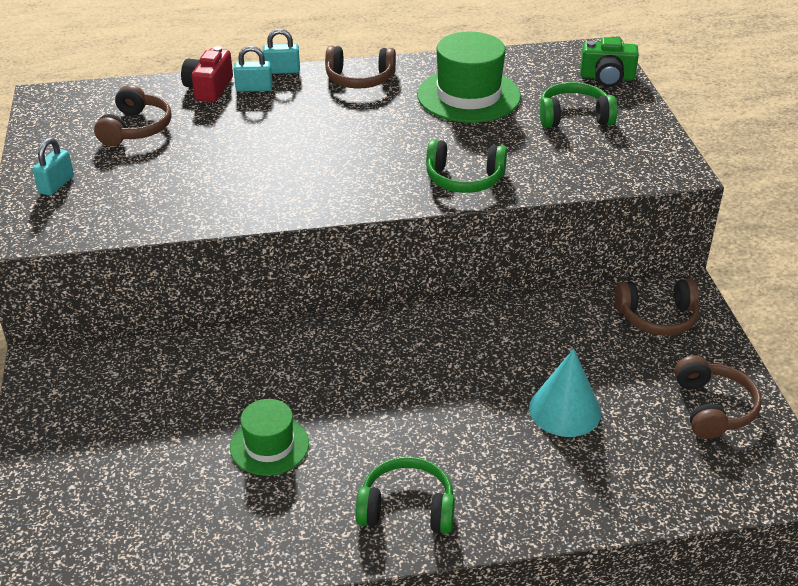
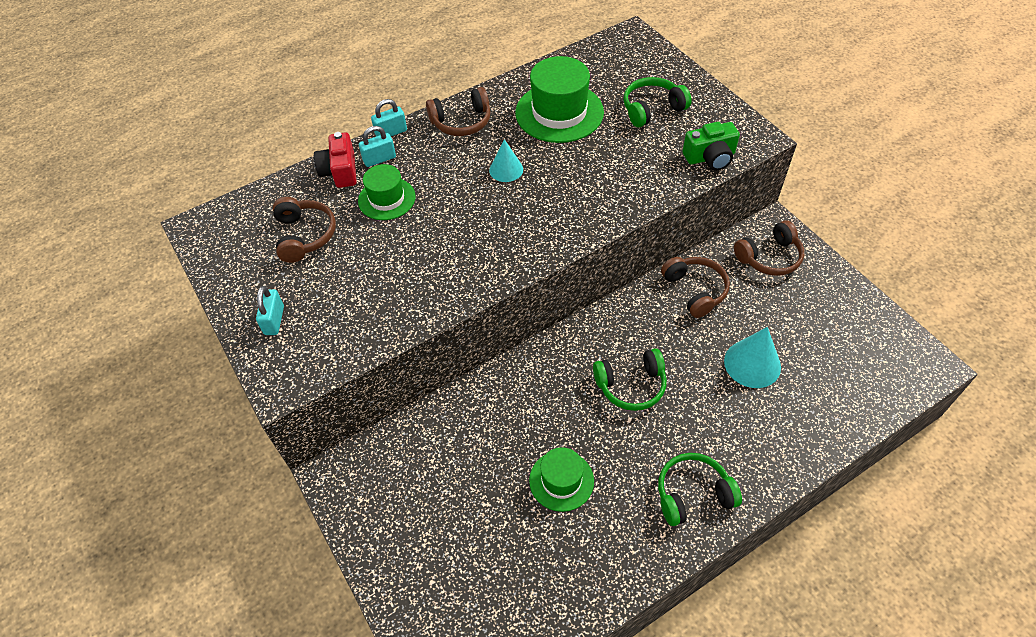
camera: 20 degrees left, 15 degrees up
green headphones [426,139,507,193] -> green headphones moved to [593,348,667,411]
green camera [580,37,639,87] -> green camera moved to [683,122,740,171]
brown headphones [674,355,762,439] -> brown headphones moved to [661,257,730,318]
none -> green hat [358,164,416,220]
none -> turquoise cone [489,139,523,182]

